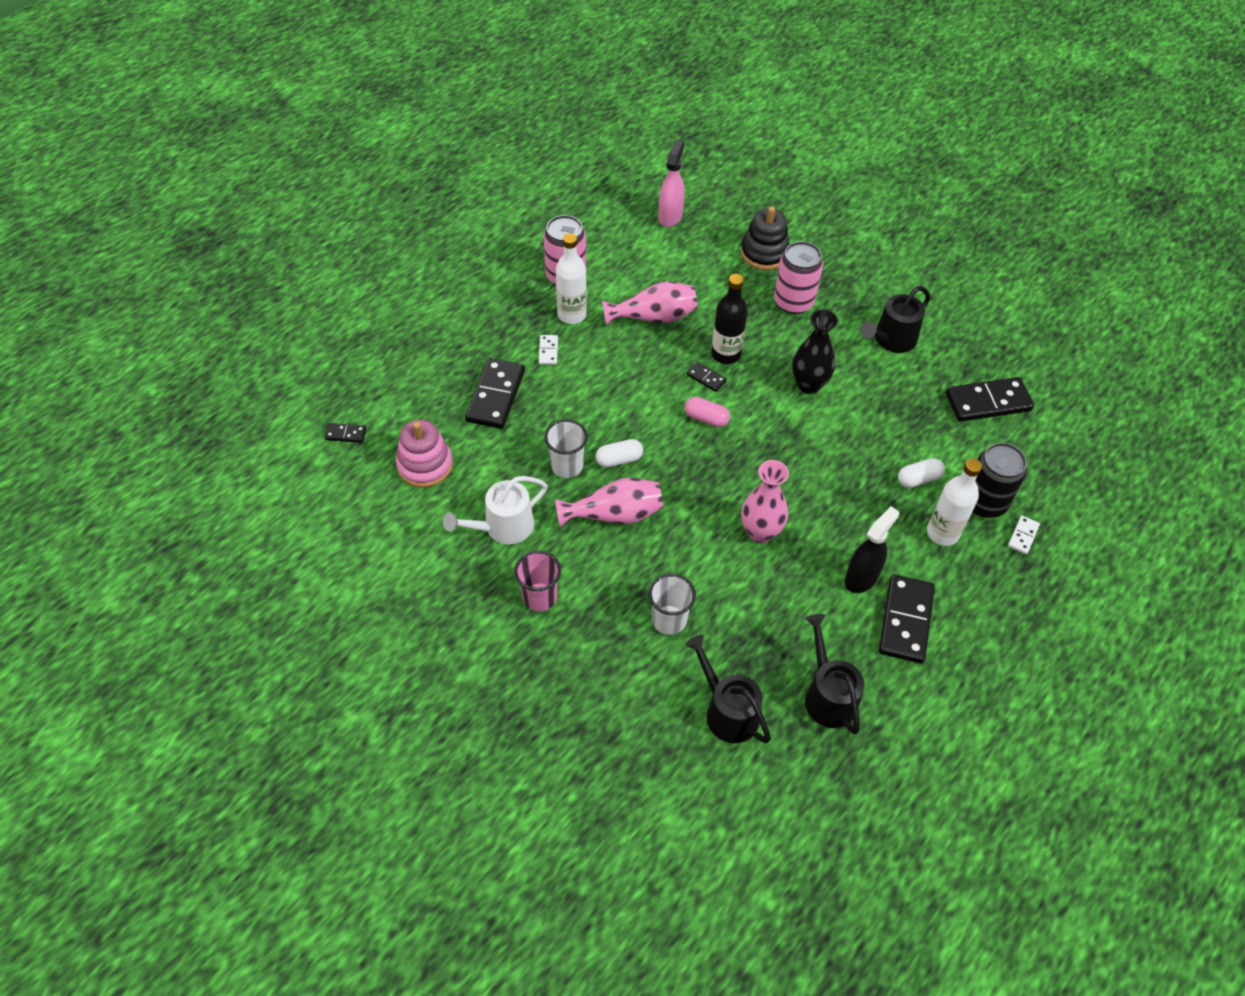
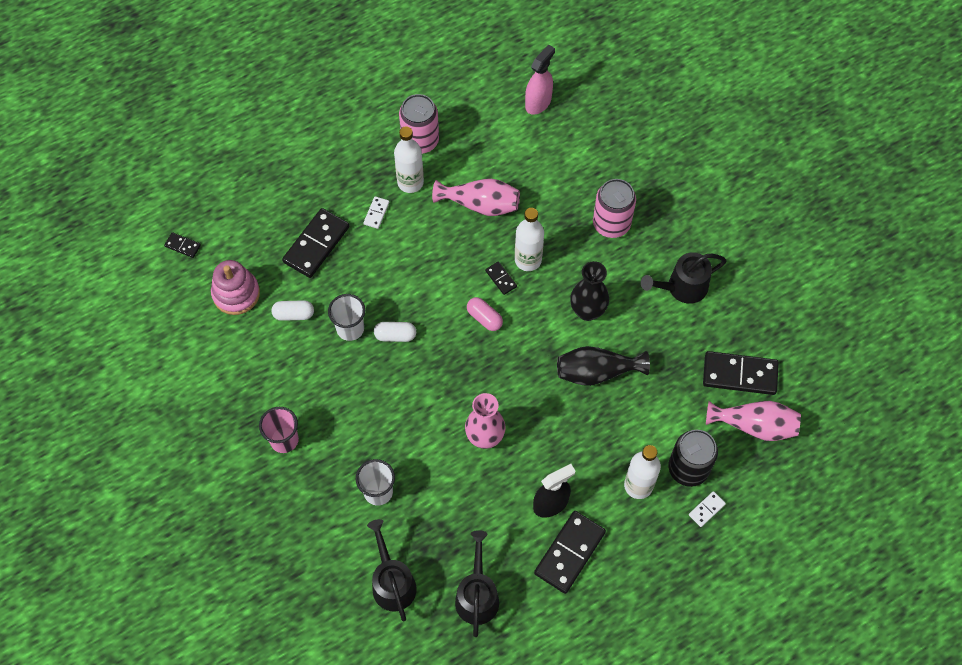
camera: 20 degrees right, 10 degrees up
white watering can [443,476,547,544] -> none
pink vase [555,478,664,527] -> pink vase moved to [706,401,801,441]
black bottle [711,274,748,364] -> white bottle [515,208,544,271]
black stacking toy [741,206,790,270] -> none
white capsule [898,458,945,488] -> white capsule moved to [272,300,314,321]
none -> black vase [557,346,650,386]

